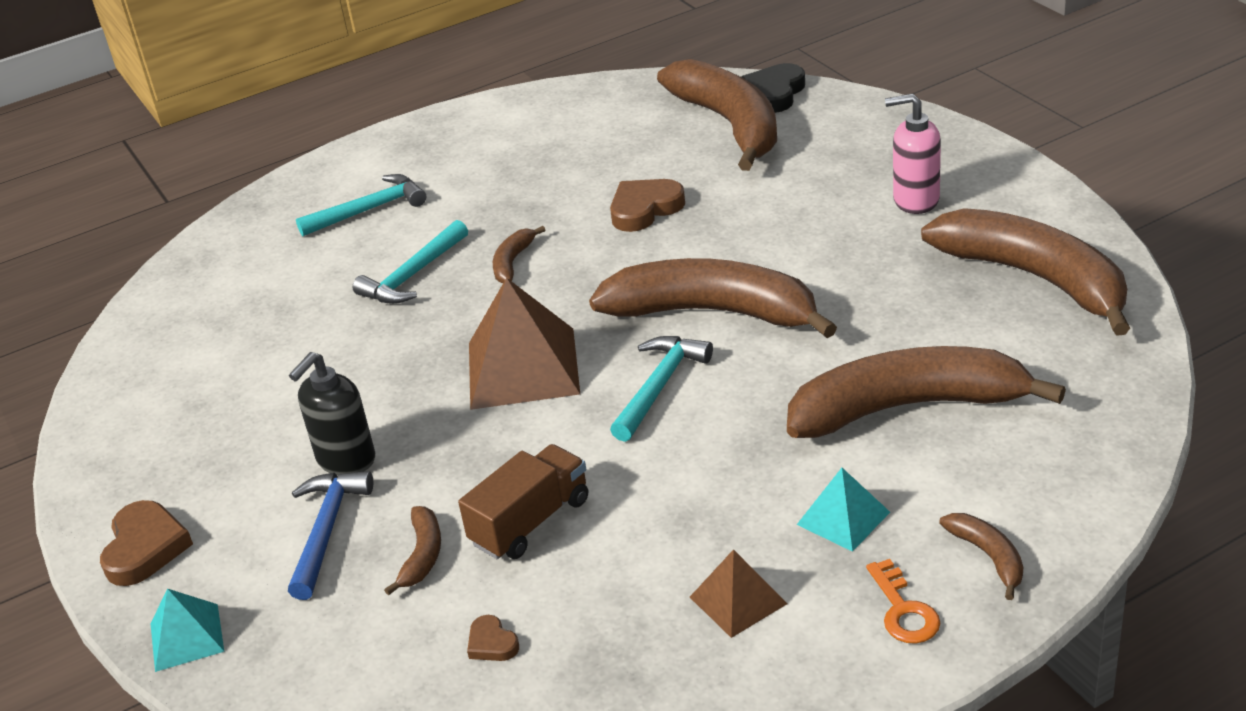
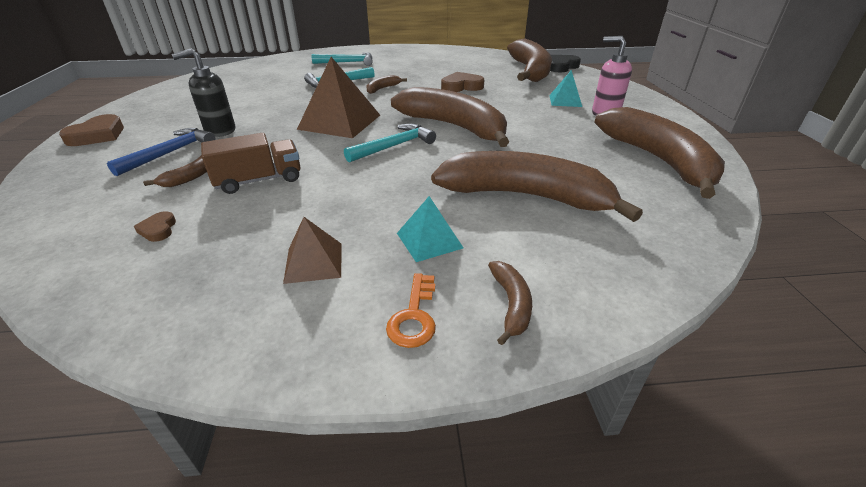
camera: 20 degrees right, 0 degrees up
turquoise pyramid [151,589,224,672] -> turquoise pyramid moved to [549,70,582,107]

